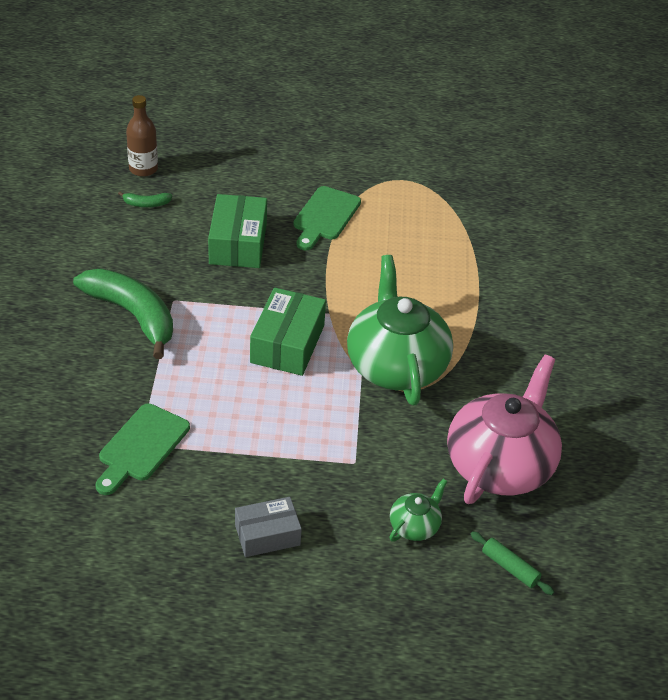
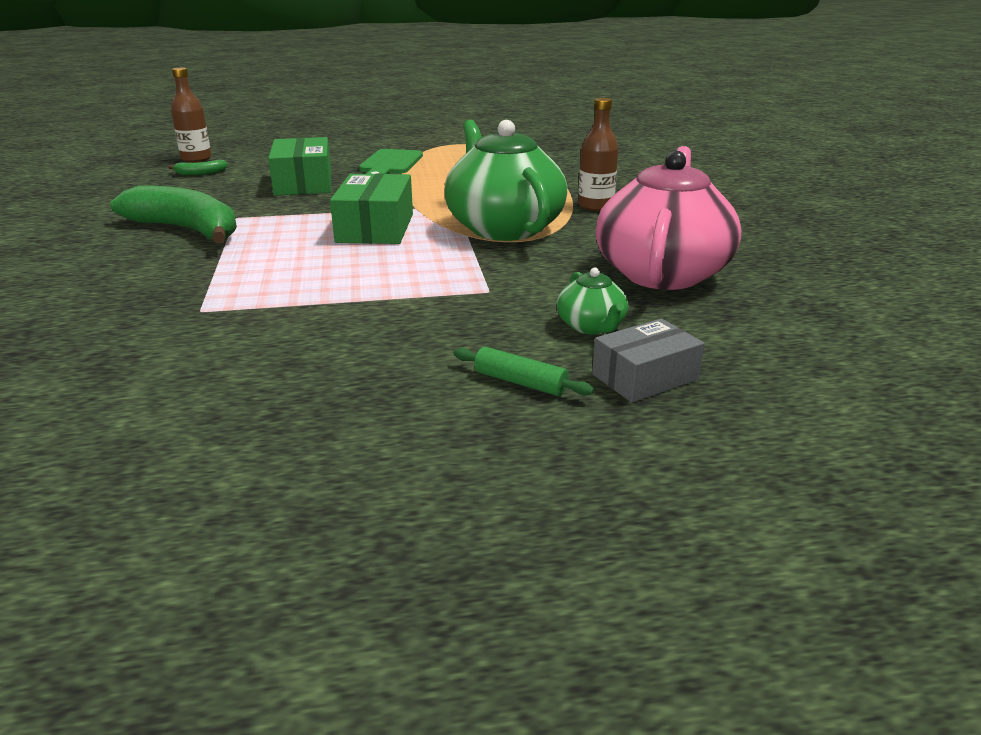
camera: 10 degrees left, 15 degrees down
green cutting board [96,404,190,495] -> none
grey box [235,497,302,557] -> grey box moved to [592,318,704,403]
green teapot [390,479,448,541] -> green teapot turned 135 degrees clockwise [557,267,628,335]
green rolling pin [470,531,554,595] -> green rolling pin moved to [454,347,594,396]
none -> brown bottle [578,98,618,211]

